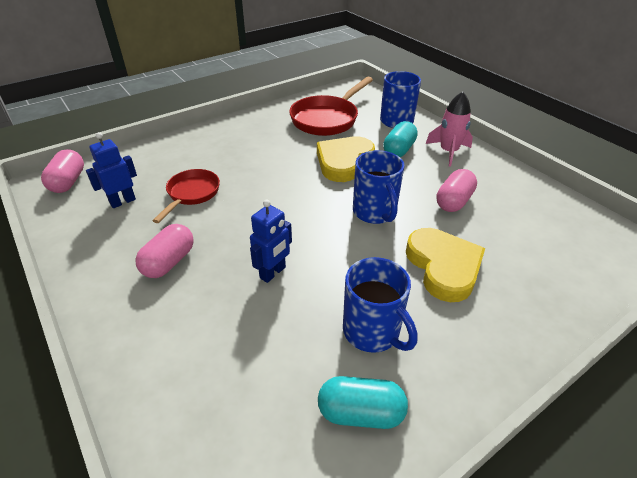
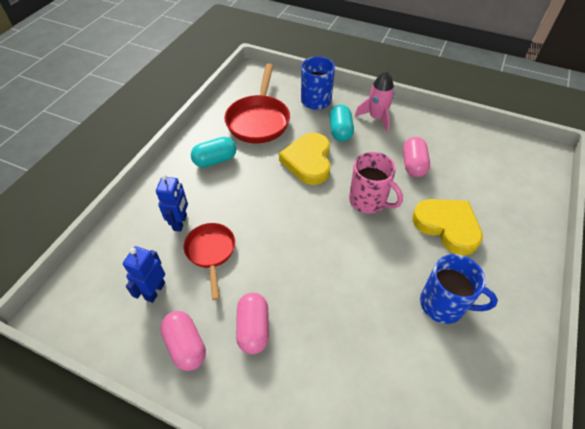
camera: 30 degrees left, 10 degrees up
pink capsule [41,149,84,193] -> pink capsule moved to [160,311,206,371]
blue robot [250,200,292,283] -> blue robot moved to [156,174,188,232]
turquoise capsule [318,376,408,429] -> turquoise capsule moved to [191,137,236,168]
blue mug [353,150,405,224] -> pink mug [349,152,403,214]

